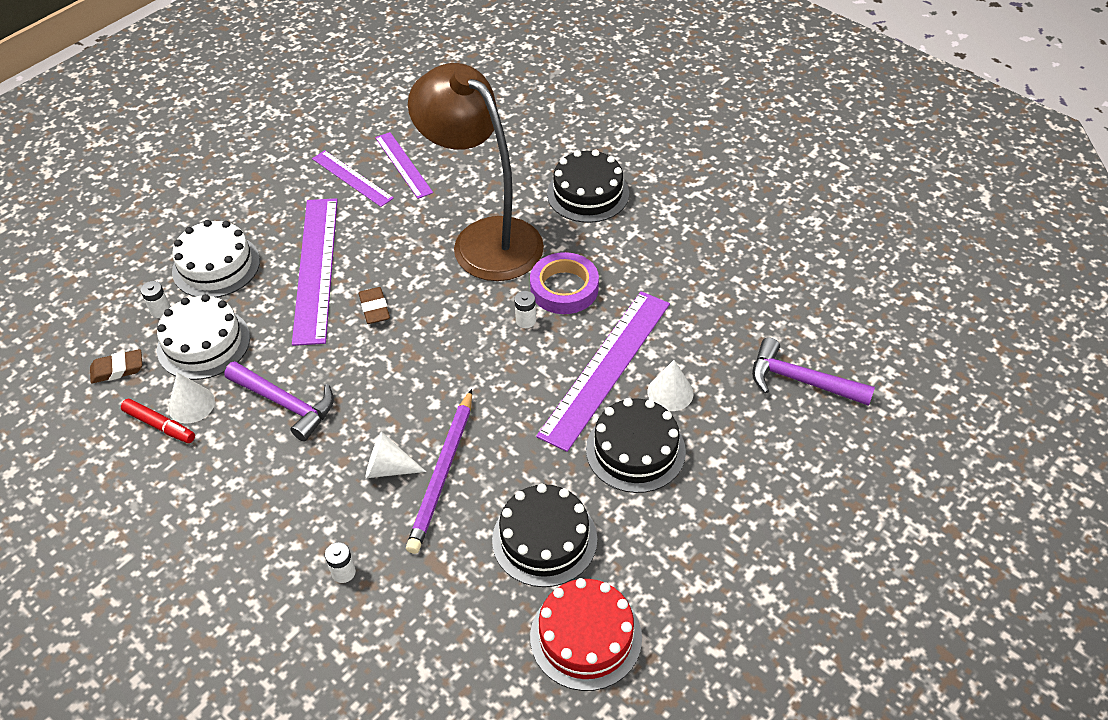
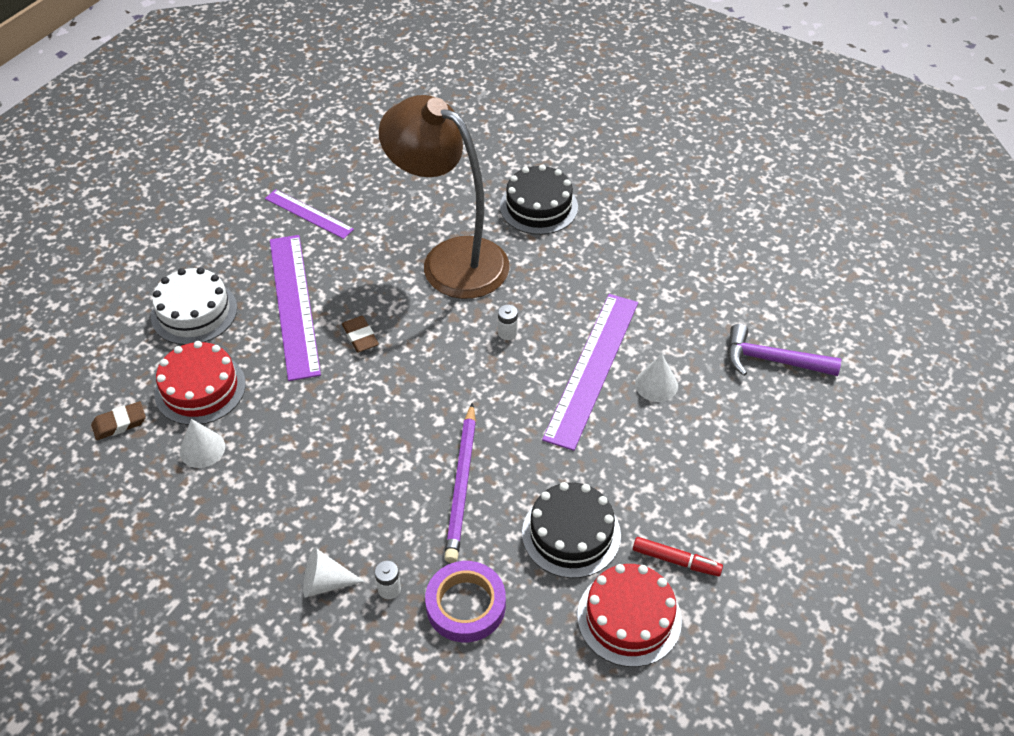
camera: 10 degrees left, 0 degrees up
red marker [121,399,195,443] -> red marker moved to [633,537,723,576]
white battery [141,281,170,318] -> none
white cake [157,294,250,380] -> red cake [155,341,246,425]
purple hammer [224,361,334,442] -> none
white cone [366,432,426,478] -> white cone moved to [303,548,365,597]
purple ruler [375,132,433,199] -> none
purple tape [530,252,599,314] -> purple tape moved to [425,561,506,642]
black cake [586,398,686,493] -> none

